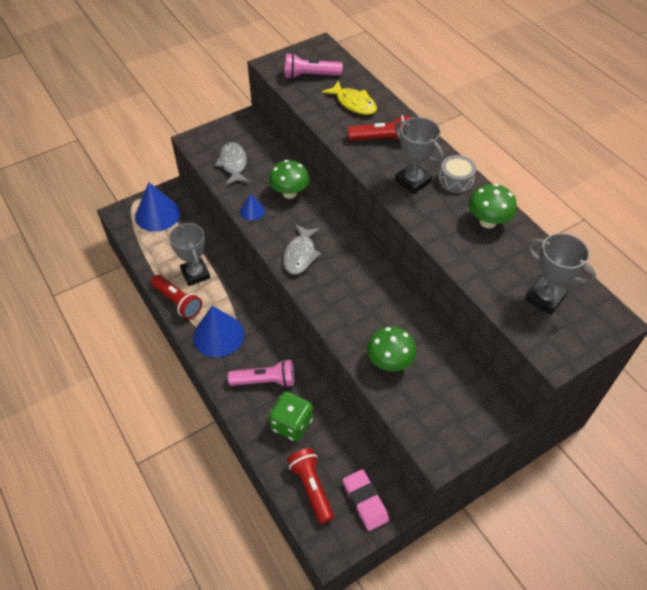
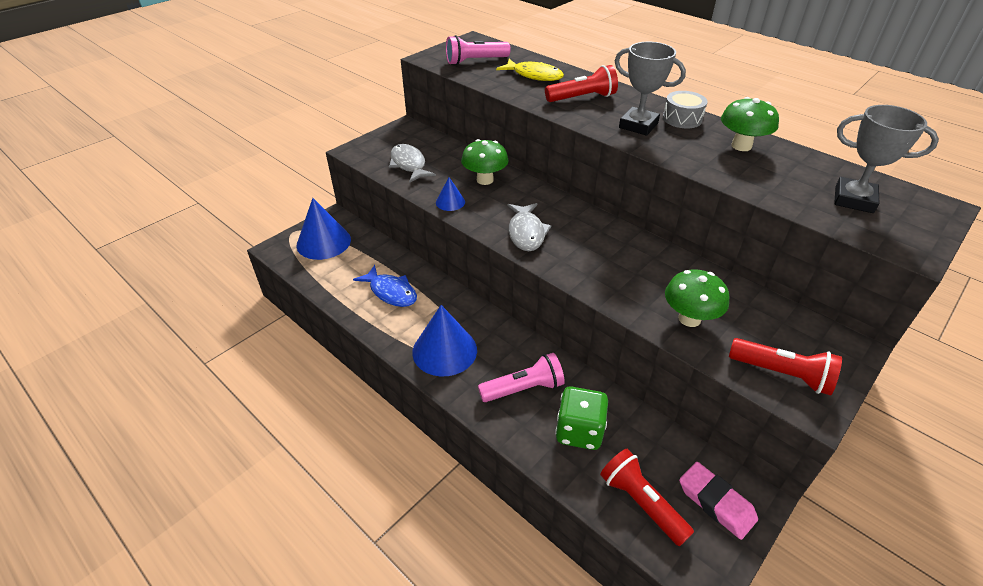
camera: 15 degrees left, 10 degrees down
red flashlight [151,275,202,319] -> red flashlight moved to [729,338,842,396]
grey trophy [169,223,210,286] -> blue fish [353,265,417,307]

